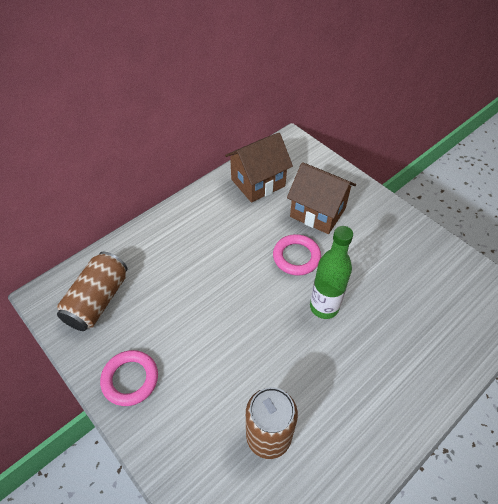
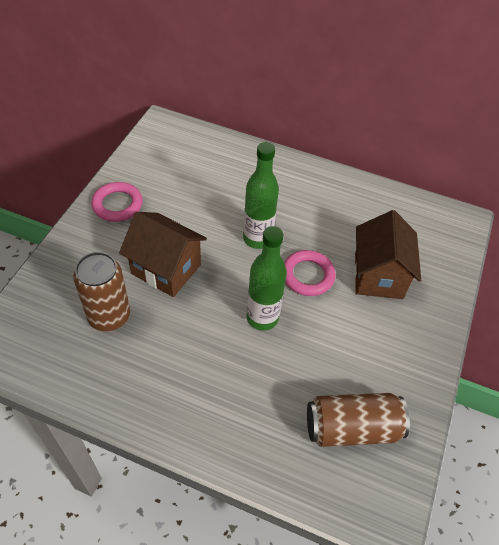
camera: 60 degrees right, 0 degrees up
brown can [57,252,127,331] -> brown can moved to [307,393,410,447]
brown house [225,133,293,203] -> brown house moved to [119,212,207,297]
none -> green bottle [243,142,279,249]

